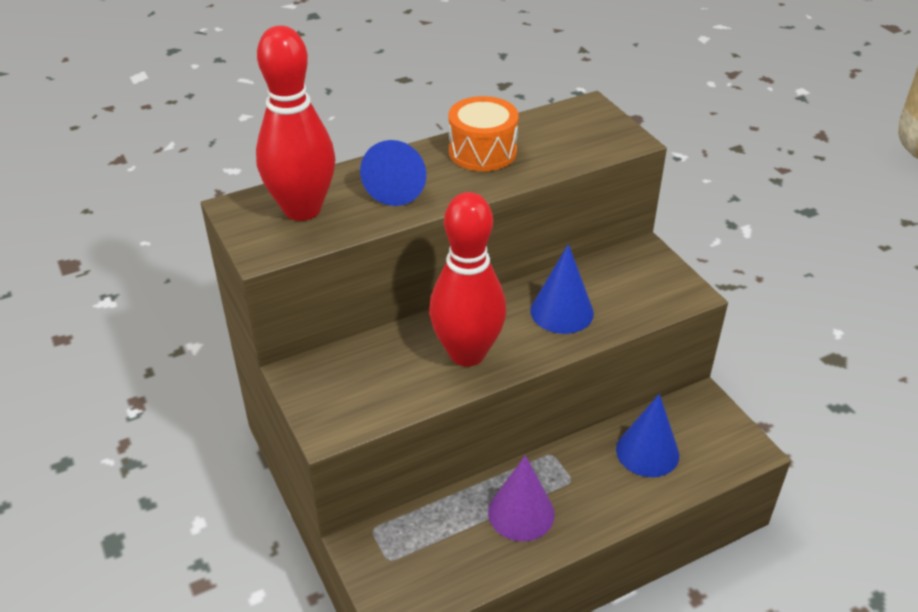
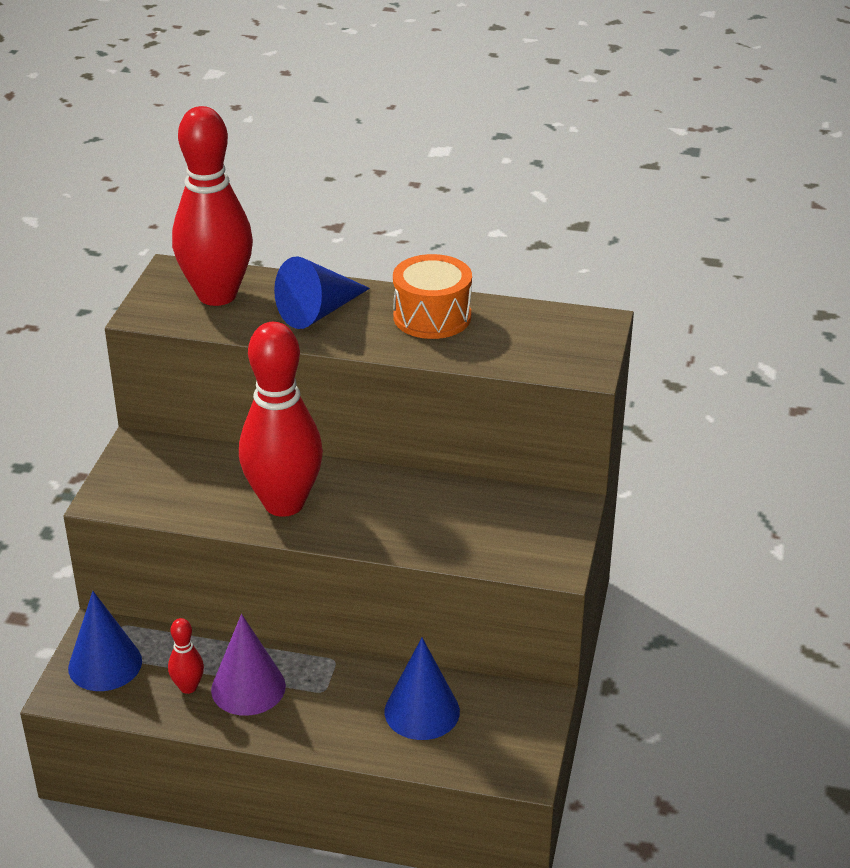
camera: 40 degrees right, 5 degrees down
blue cone [530,244,594,334] -> blue cone moved to [68,591,142,691]
none -> red bowling pin [168,618,204,694]

